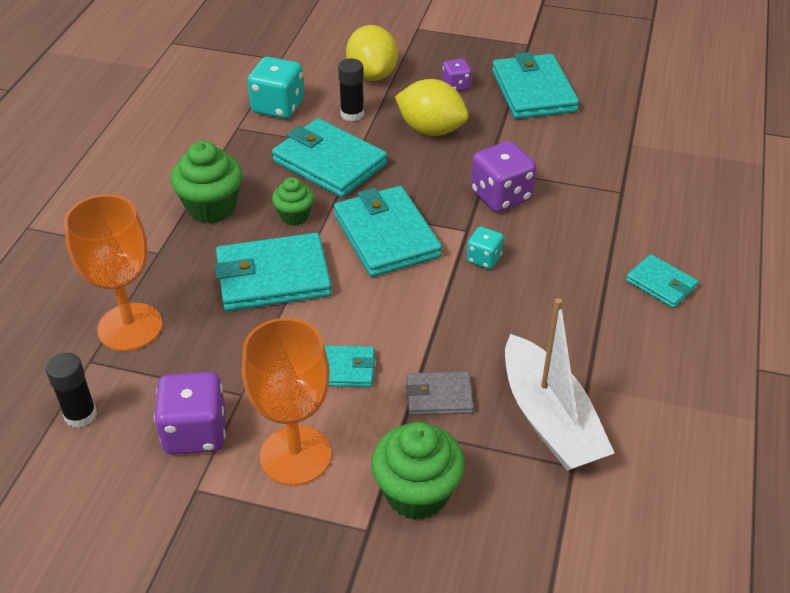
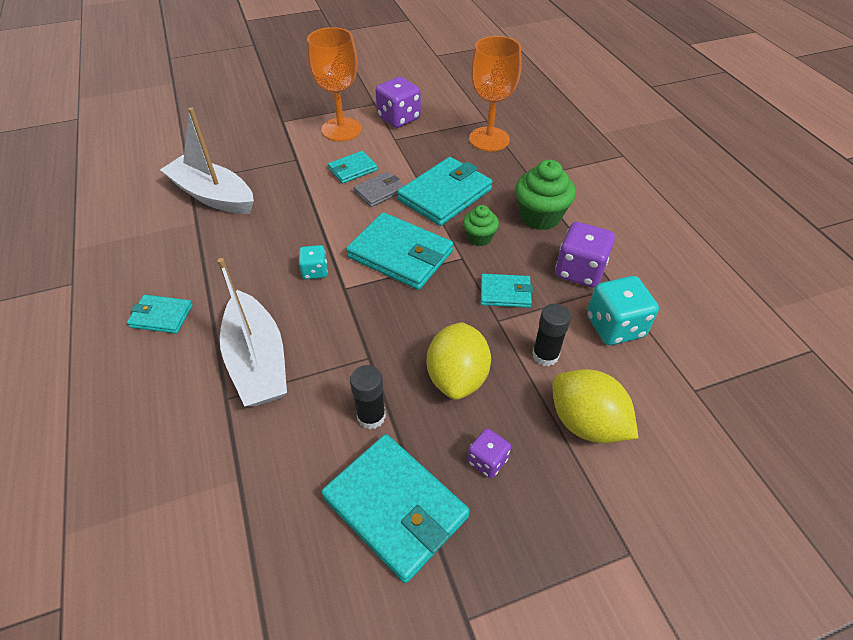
camera: 145 degrees right, 5 degrees up
black glue stick [46,353,97,428] -> black glue stick moved to [350,365,386,429]
turquoise wallet [272,118,387,198] -> turquoise wallet [481,274,533,308], size x0.54
green cupcake [371,422,465,520] -> none
yellow lemon [395,79,469,136] -> yellow lemon turned 75 degrees counterclockwise [427,322,491,400]
grey wallet [406,371,474,416] -> grey wallet moved to [354,172,404,207]
purple dice [471,141,537,212] -> purple dice moved to [555,222,615,288]
none -> white boat [217,258,287,406]

